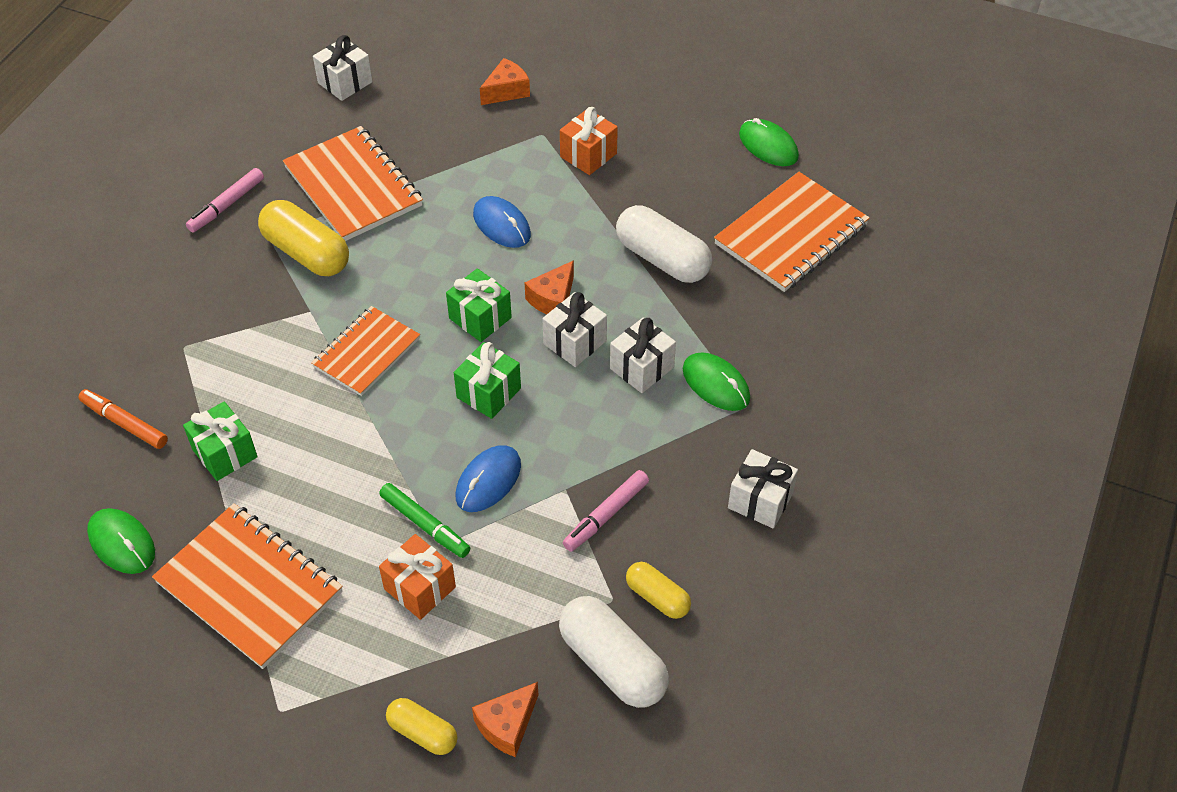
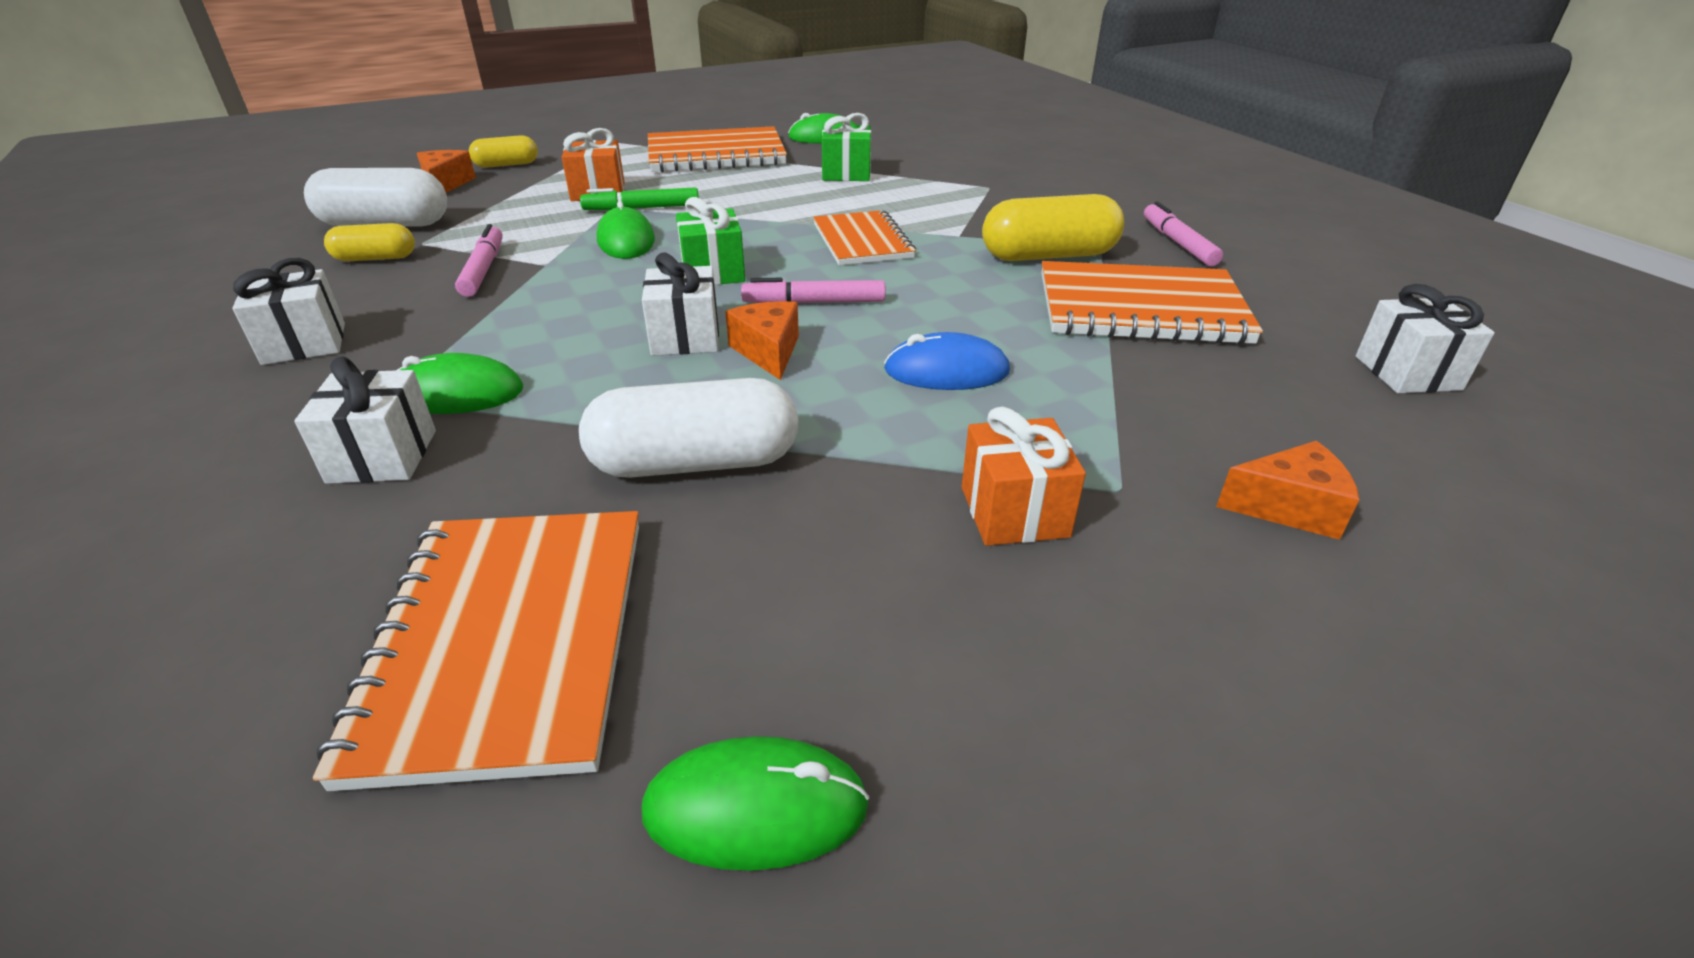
camera: 130 degrees right, 15 degrees down
orange marker [78,389,168,449] -> none
green gift [446,268,512,342] -> pink marker [741,278,886,303]
blue mouse [456,445,521,512] -> green mouse [597,201,655,259]
orange cheese [480,58,530,105] -> orange cheese turned 90 degrees counterclockwise [1216,441,1359,540]
white gift [610,317,676,393] -> white gift moved to [294,356,436,484]

